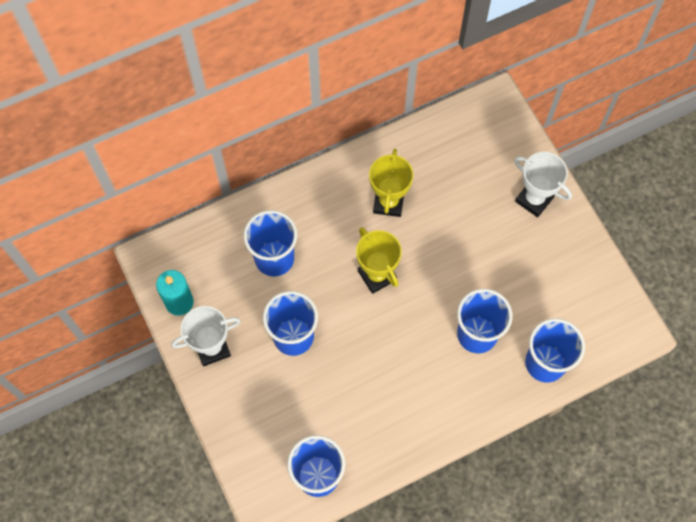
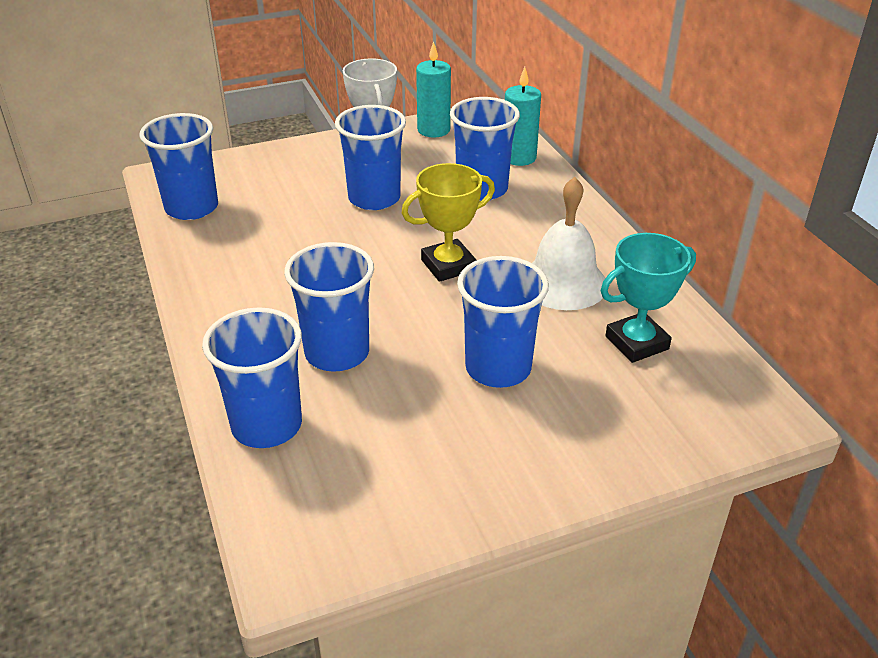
camera: 95 degrees right, 30 degrees down
yellow trophy [369,149,413,217] -> white bell [532,177,605,310]
white trophy [514,152,572,217] -> none
none -> blue cup [457,256,549,388]
none -> turquoise candle [505,67,541,166]
none -> turquoise trophy [601,233,696,363]

